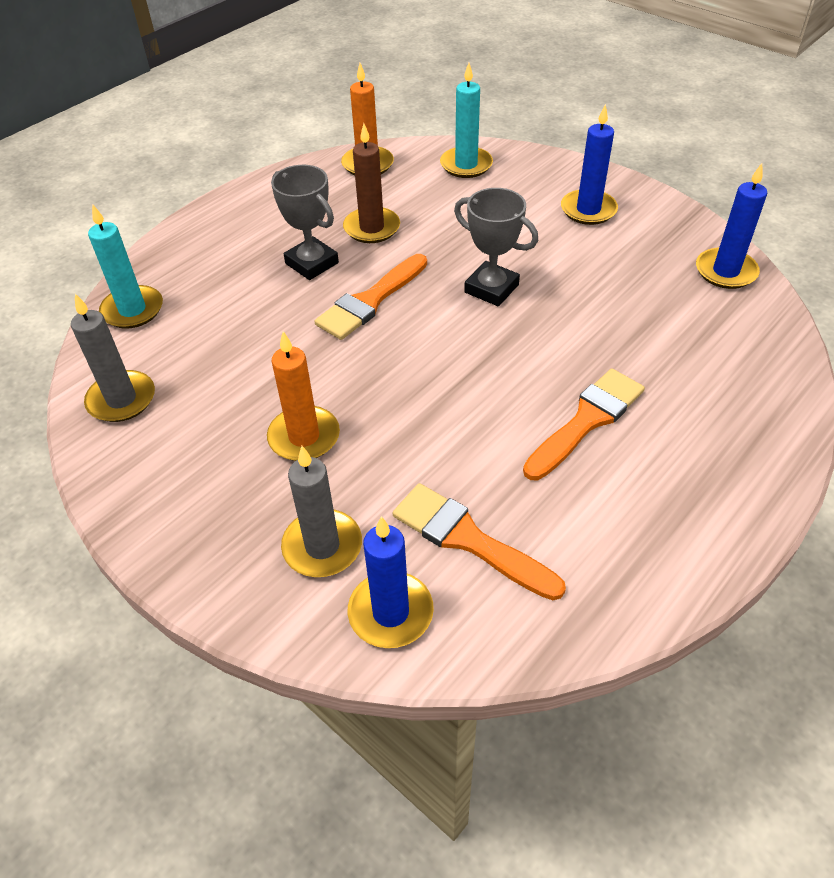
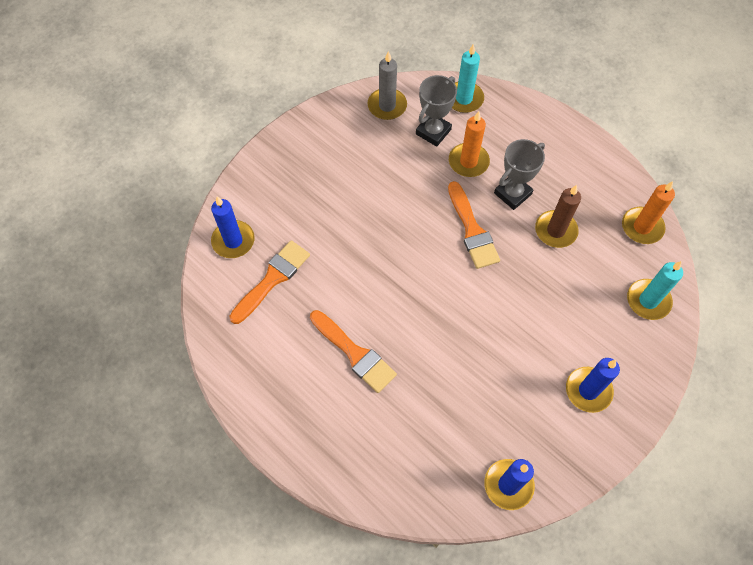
camera: 90 degrees right, 15 degrees up
orange candle [267,331,340,461] -> orange candle moved to [449,111,490,177]
grey candle [281,446,362,577] -> none
orange brush [315,254,427,340] -> orange brush turned 150 degrees counterclockwise [448,181,500,269]
grey trophy [454,188,538,306] -> grey trophy moved to [416,75,457,147]

